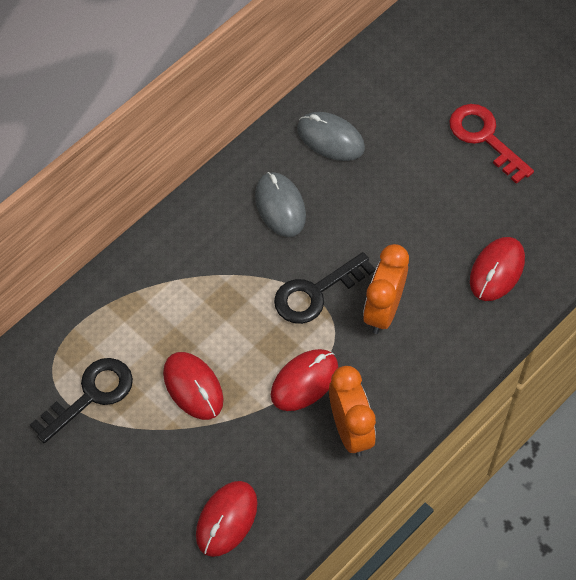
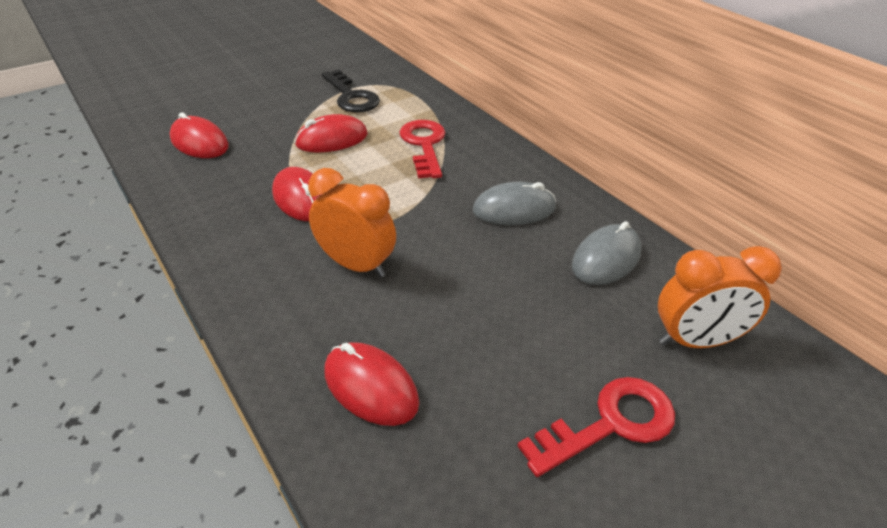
camera: 100 degrees right, 20 degrees down
black key [274,252,375,324] -> none
orange clock [329,366,376,456] -> orange clock moved to [658,246,782,348]
none -> red key [399,120,446,178]

